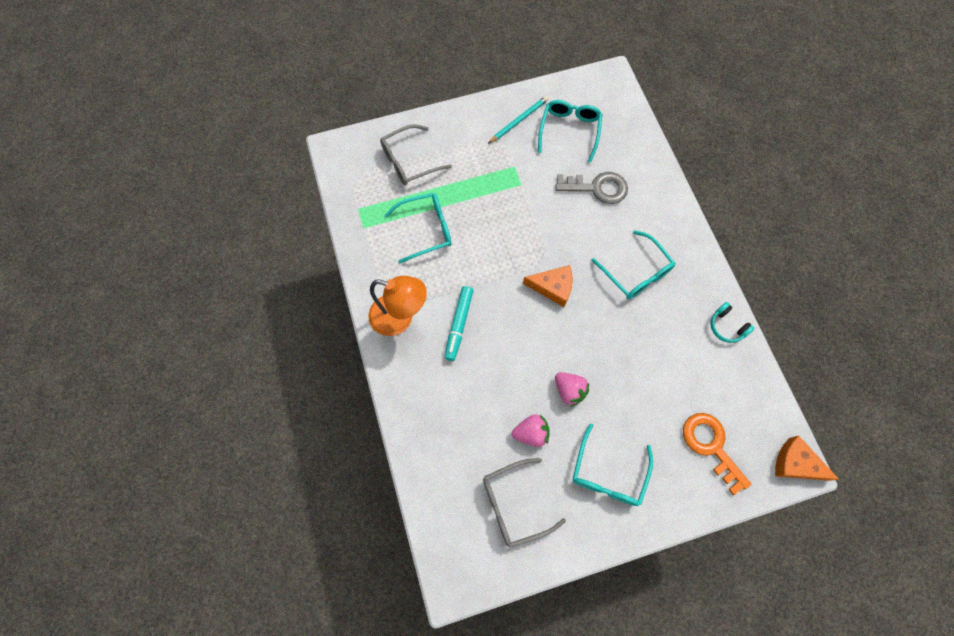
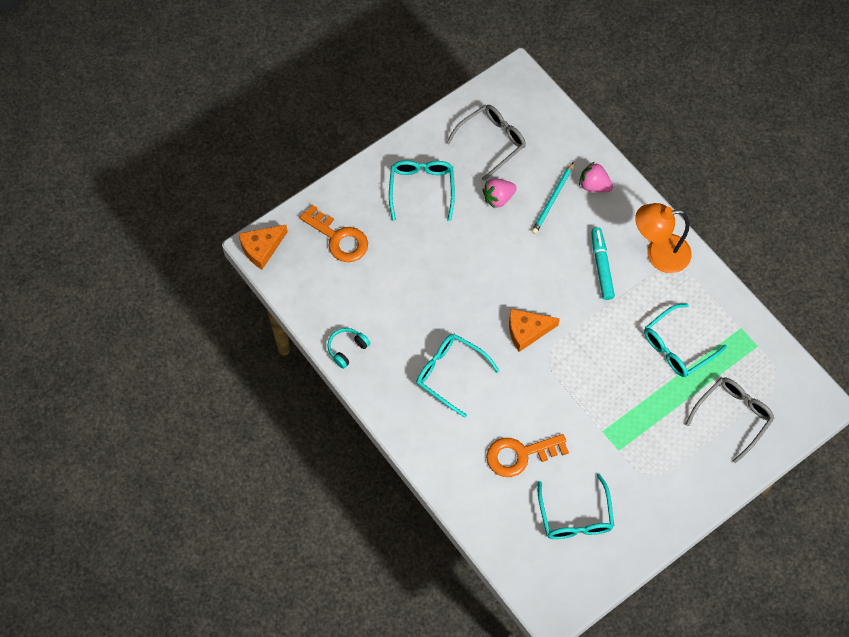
camera: 160 degrees right, 5 degrees down
turquoise pencil [488,96,548,144] -> turquoise pencil moved to [532,162,573,234]
pink strawberry [555,372,589,407] -> pink strawberry moved to [579,162,613,192]
grey key [556,172,628,204] -> orange key [486,434,569,477]
turquoise headphones [710,302,755,343] -> turquoise headphones turned 75 degrees counterclockwise [327,328,370,369]
orange cheese [775,436,840,481] -> orange cheese turned 135 degrees clockwise [239,225,288,269]

